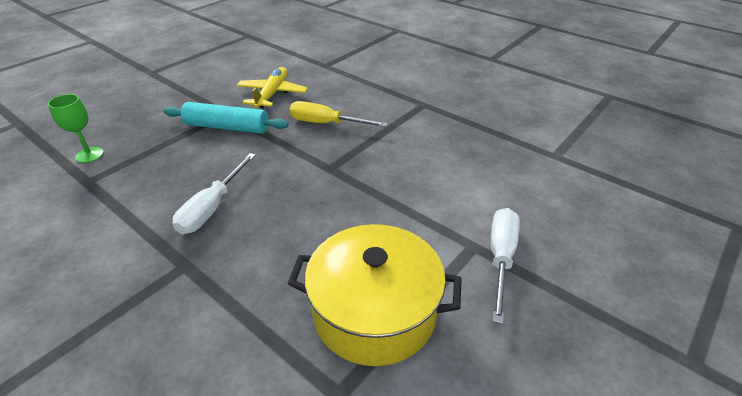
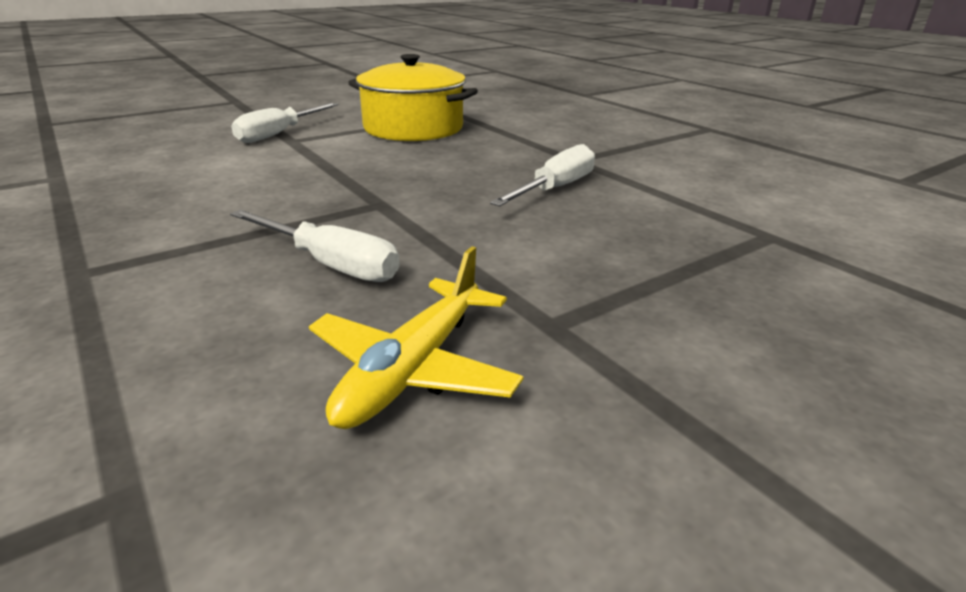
camera: 165 degrees left, 10 degrees down
green goblet [48,94,104,163] -> none
turquoise rolling pin [163,102,289,134] -> none
yellow screwdriver [289,101,388,127] -> white screwdriver [230,210,400,282]

